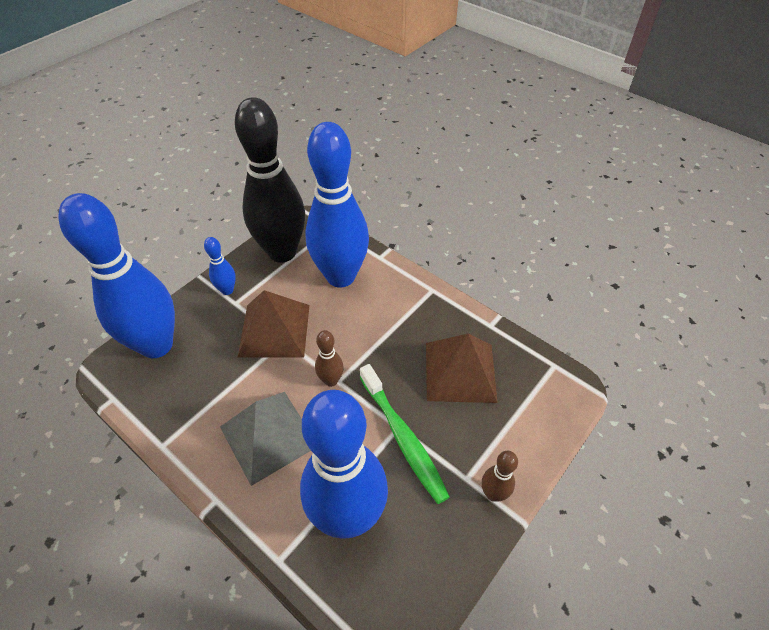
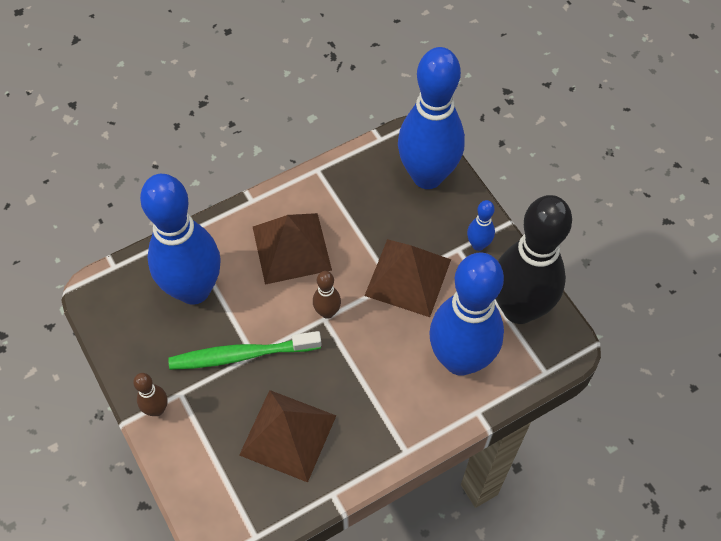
camera: 110 degrees right, 10 degrees up
grey pyramid [220,392,311,486] -> brown pyramid [253,213,332,285]

